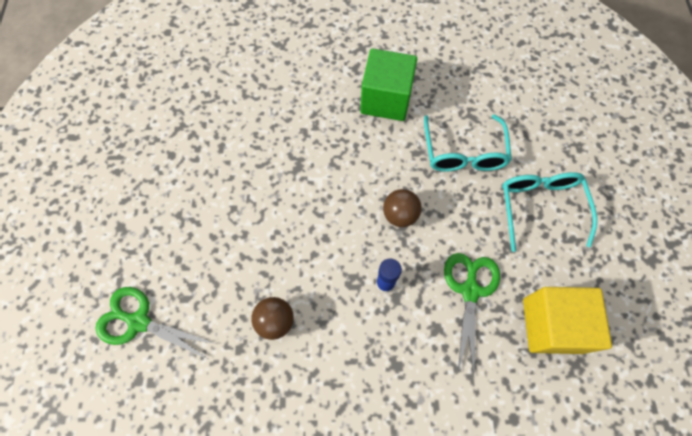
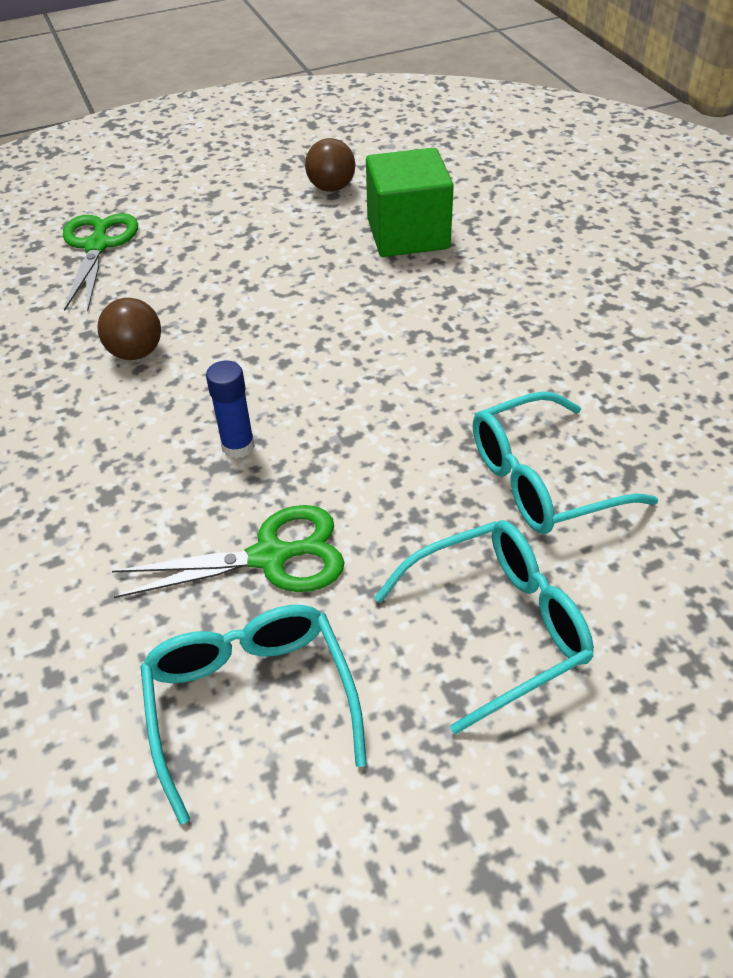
camera: 70 degrees right, 20 degrees down
green cube [360,49,417,121] -> green cube moved to [366,148,454,257]
brown ball [383,189,422,227] -> brown ball moved to [305,138,356,192]
yellow cube [523,287,612,354] -> turquoise glasses [140,605,367,825]

